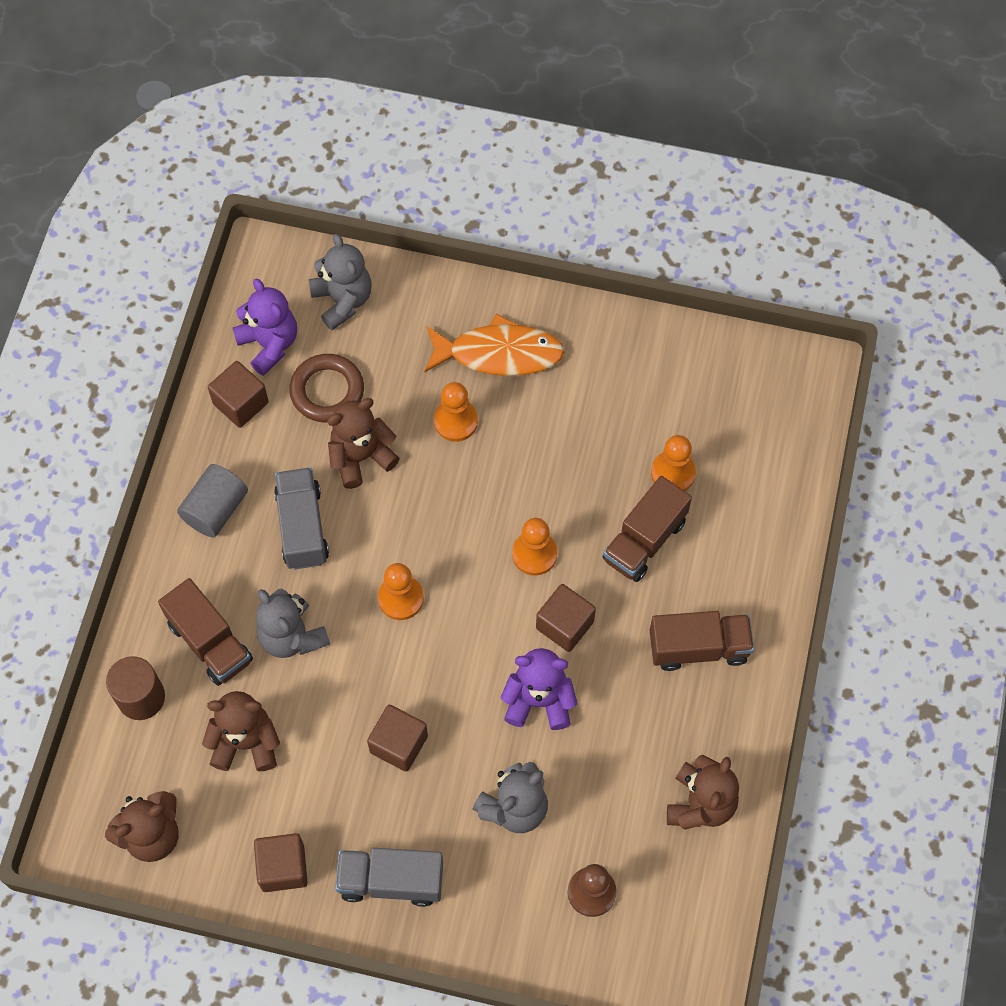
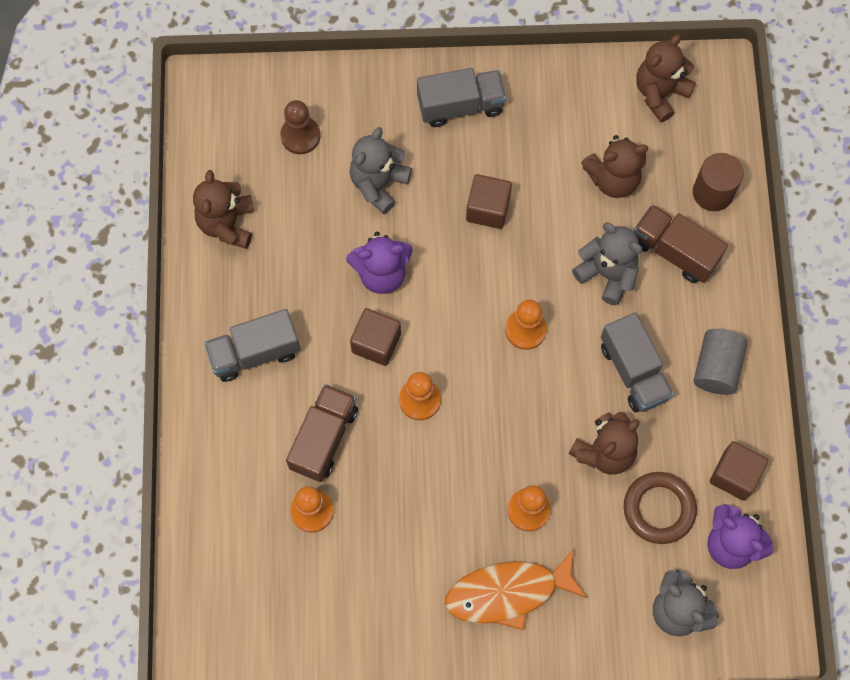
camera: 165 degrees right, 5 degrees up
brown cube [254,833,308,892] -> none
brown truck [649,611,754,671] -> grey truck [204,309,300,382]

